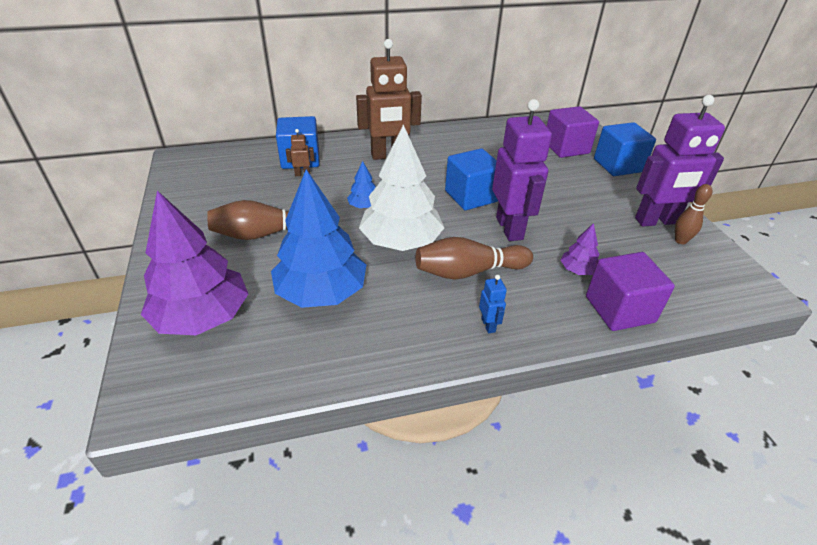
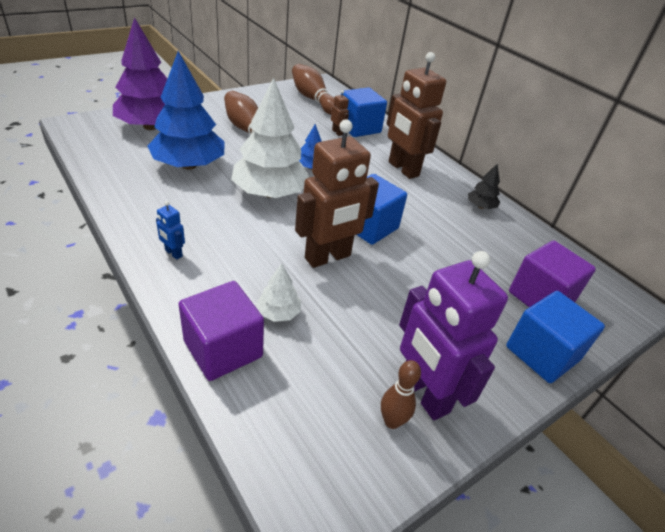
camera: 65 degrees right, 0 degrees up
brown bowling pin [416,237,533,279] -> brown bowling pin moved to [292,64,335,115]
blue robot [479,275,507,333] -> blue robot turned 75 degrees clockwise [156,201,185,260]
purple robot [492,99,552,241] -> brown robot [295,119,379,268]
purple tree [561,223,600,275] -> white tree [256,263,301,322]
none -> black tree [468,164,500,209]

